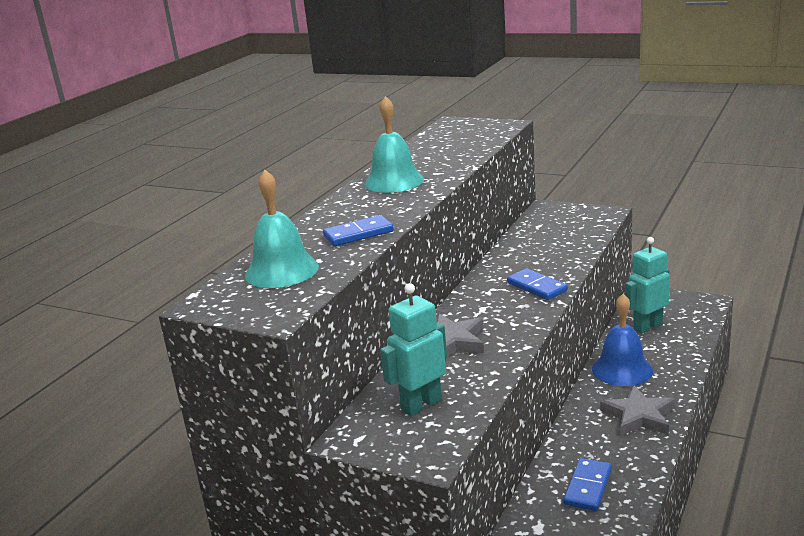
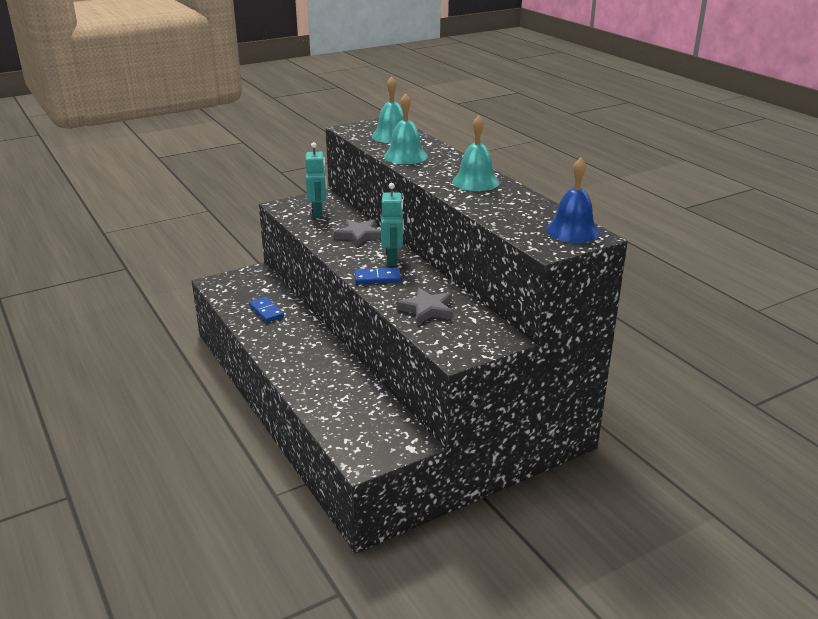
camera: 120 degrees right, 5 degrees up
blue domino [323,215,394,246] -> turquoise bell [384,93,428,164]
blue bell [592,294,653,386] -> blue bell moved to [546,157,600,243]
grey star [600,385,675,436] -> grey star moved to [396,288,453,325]
turquoise robot [625,237,670,334] -> turquoise robot moved to [381,183,404,266]

